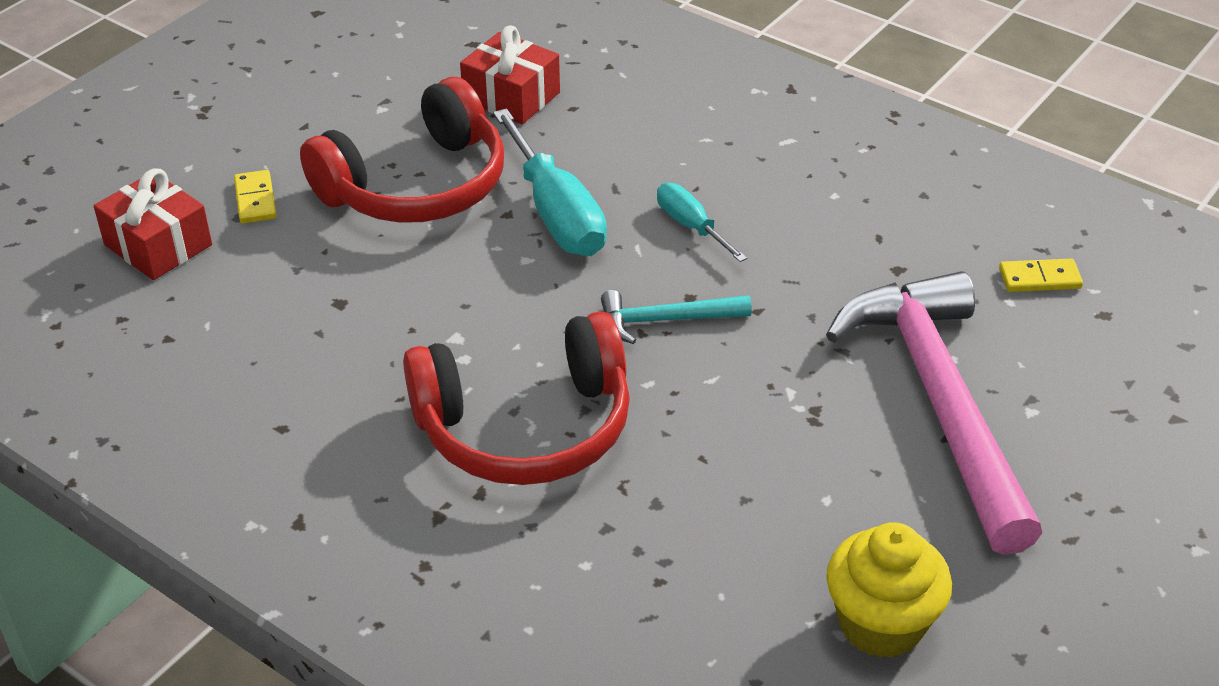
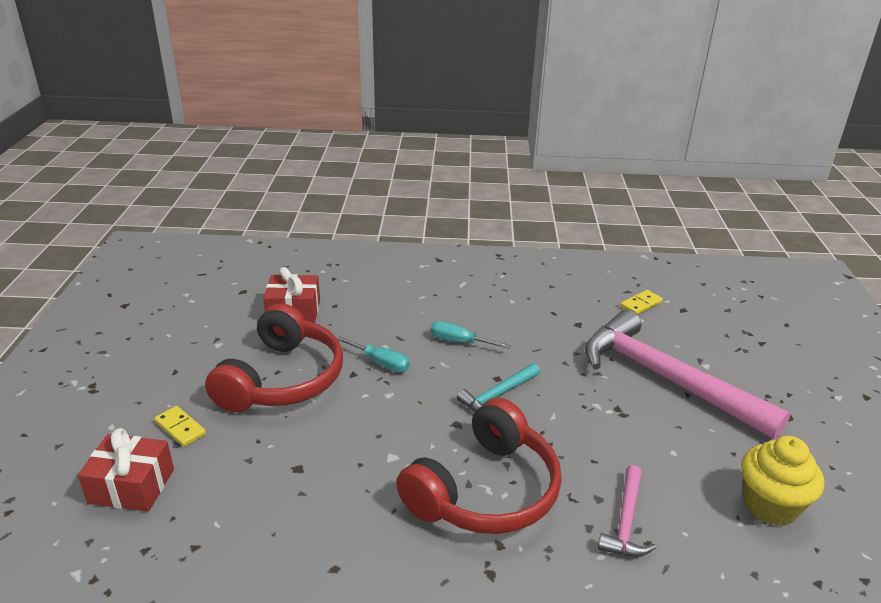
camera: 35 degrees left, 10 degrees down
turquoise screwdriver [493,108,607,256] -> turquoise screwdriver [337,336,410,372], size x0.55
none -> pink hammer [598,465,656,557]

